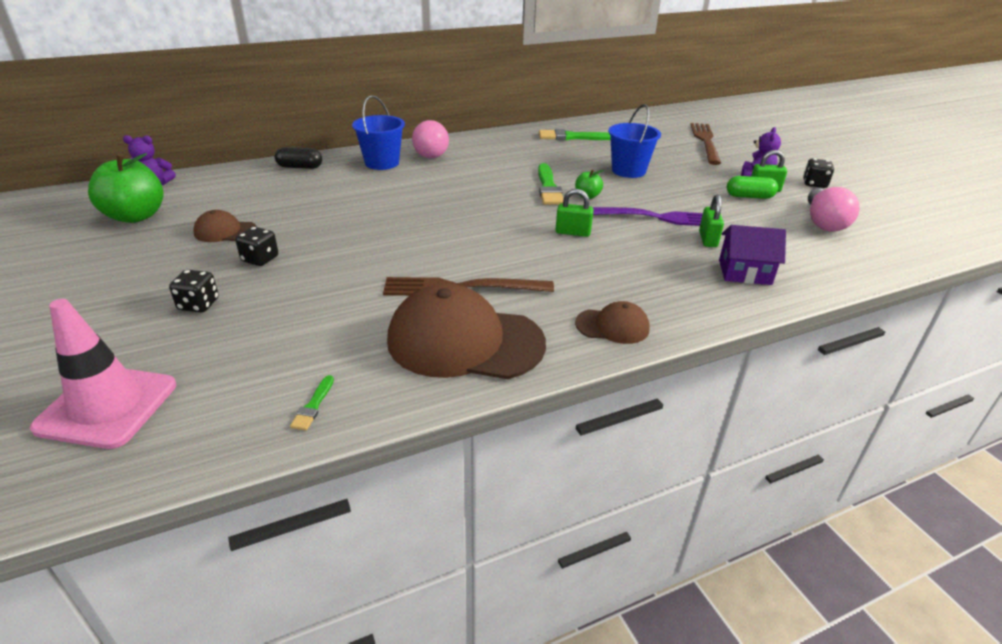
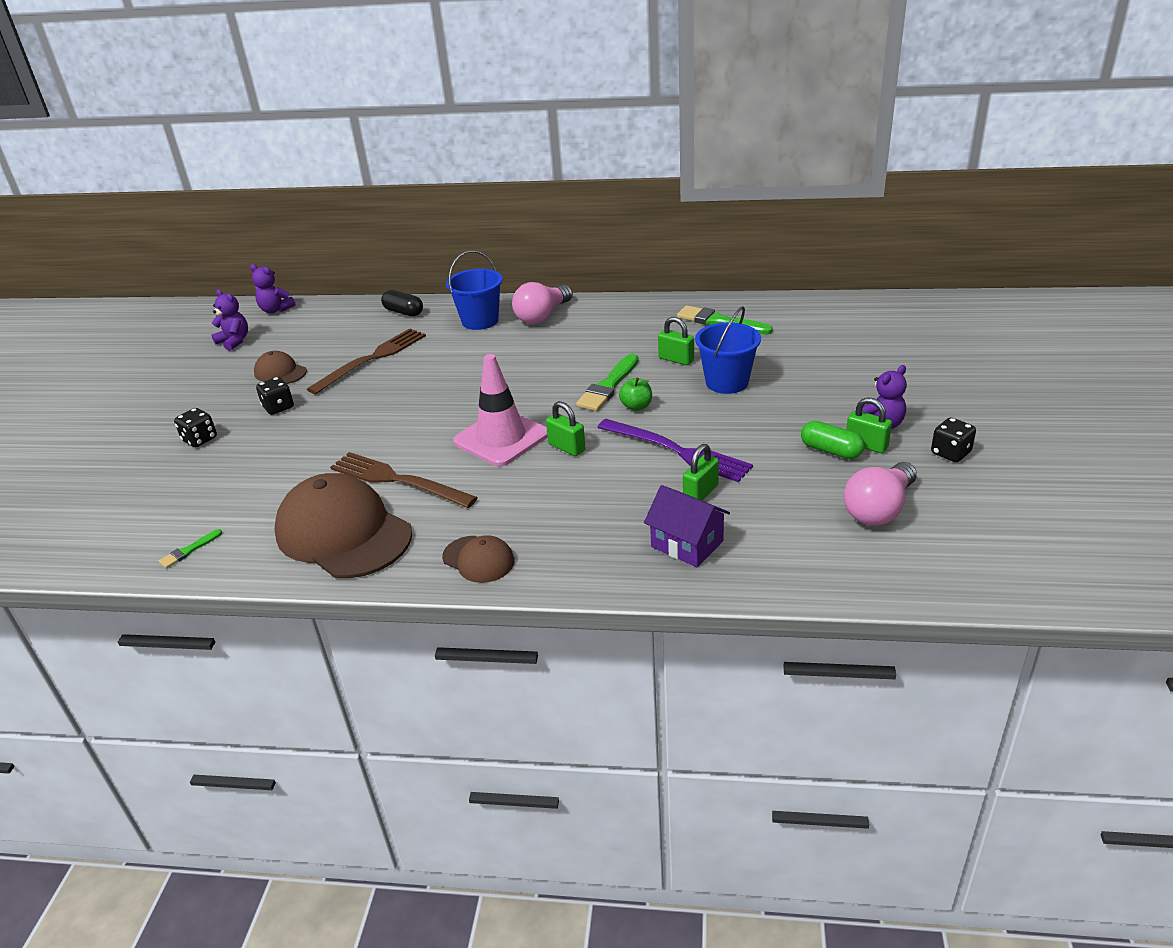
camera: 35 degrees right, 0 degrees up
pink traffic cone [30,299,176,449] -> pink traffic cone moved to [453,354,548,466]
green apple [88,153,163,223] -> purple teddy bear [211,289,248,351]
brown fork [690,123,721,165] -> brown fork moved to [307,328,426,394]
none -> green padlock [658,317,694,365]

